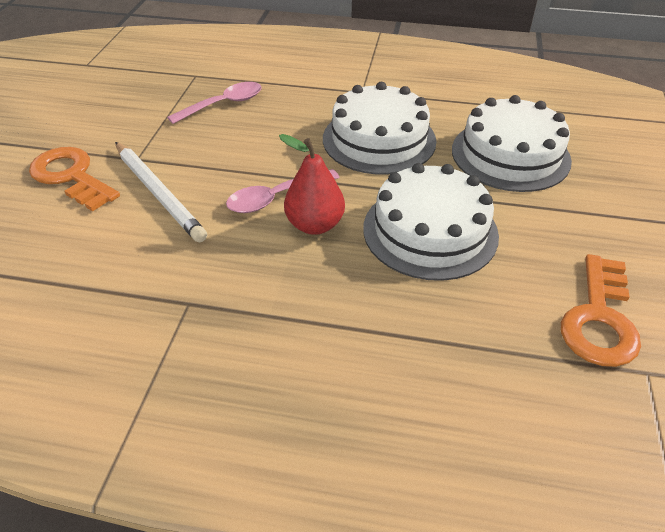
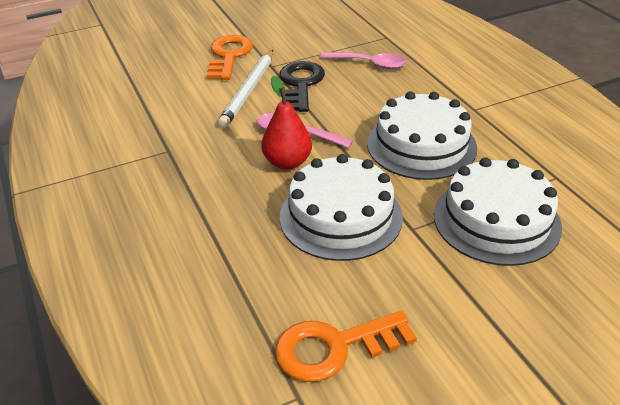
camera: 55 degrees right, 5 degrees down
none -> black key [280,61,325,112]

